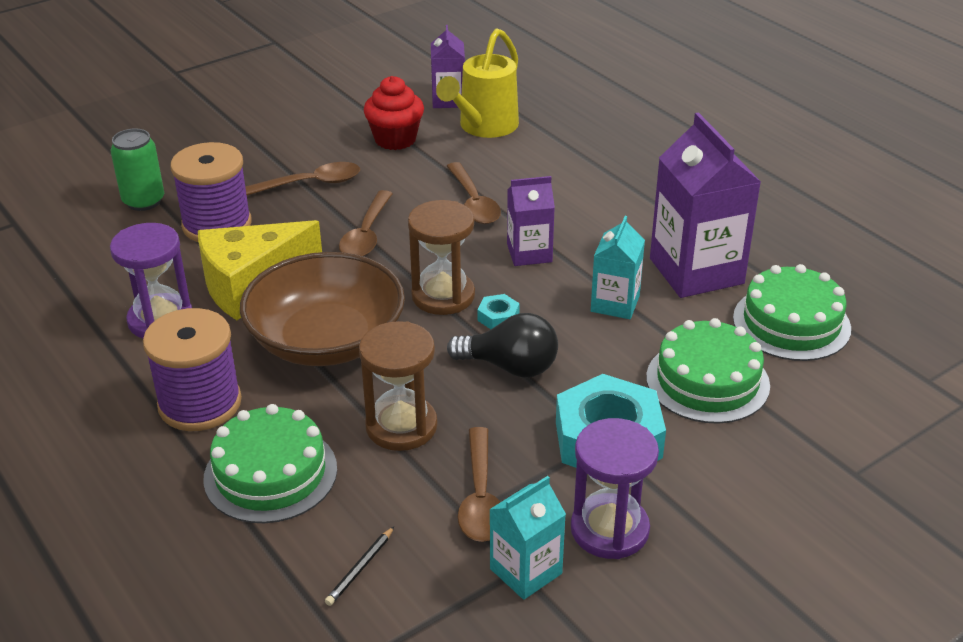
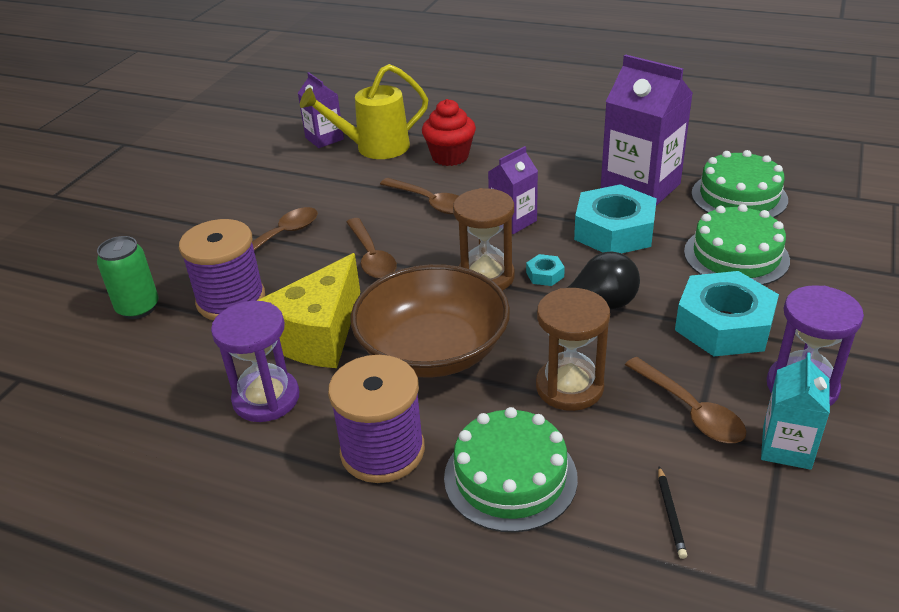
camera: 30 degrees left, 0 degrees up
red cupcake [364,76,424,150] -> red cupcake moved to [422,99,476,166]
yellow watering can [436,28,519,138] -> yellow watering can turned 75 degrees clockwise [300,64,429,159]
turquoise carton [591,216,645,319] -> turquoise nut [574,184,657,253]

